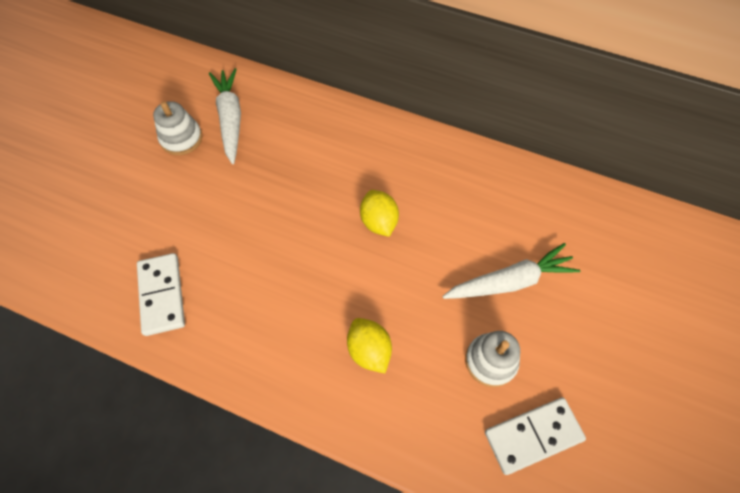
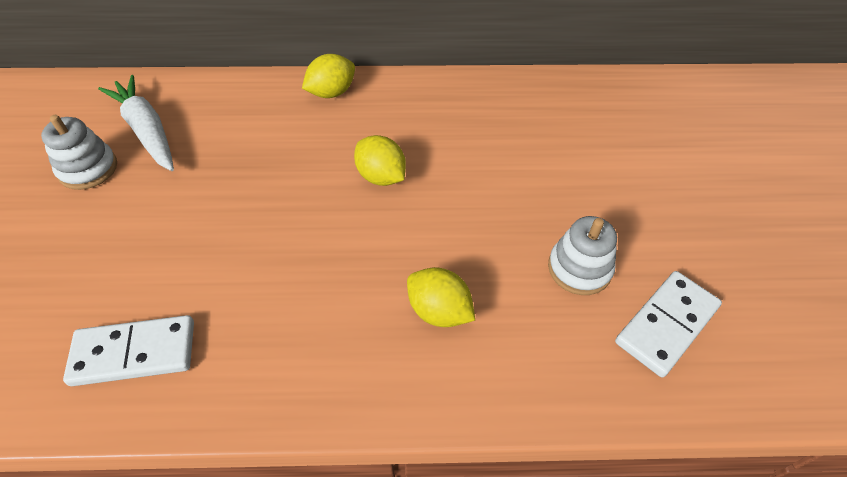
camera: 25 degrees left, 10 degrees down
white domino [137,253,185,336] -> white domino turned 60 degrees counterclockwise [63,315,194,386]
white carrot [442,243,580,299] -> none
none -> yellow lemon [302,54,355,98]

